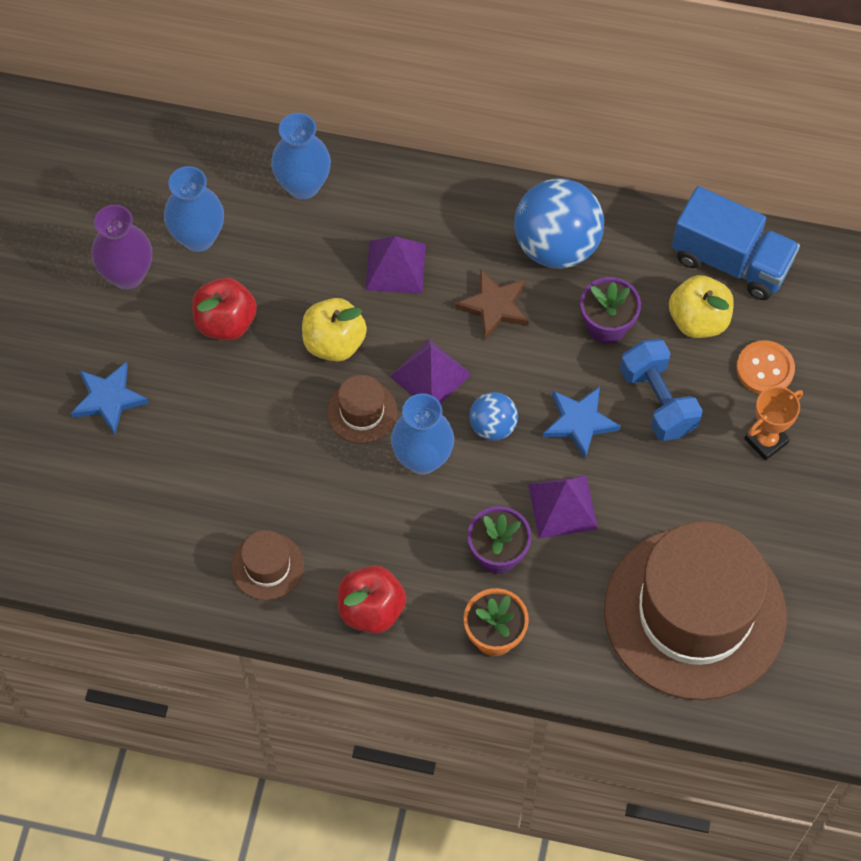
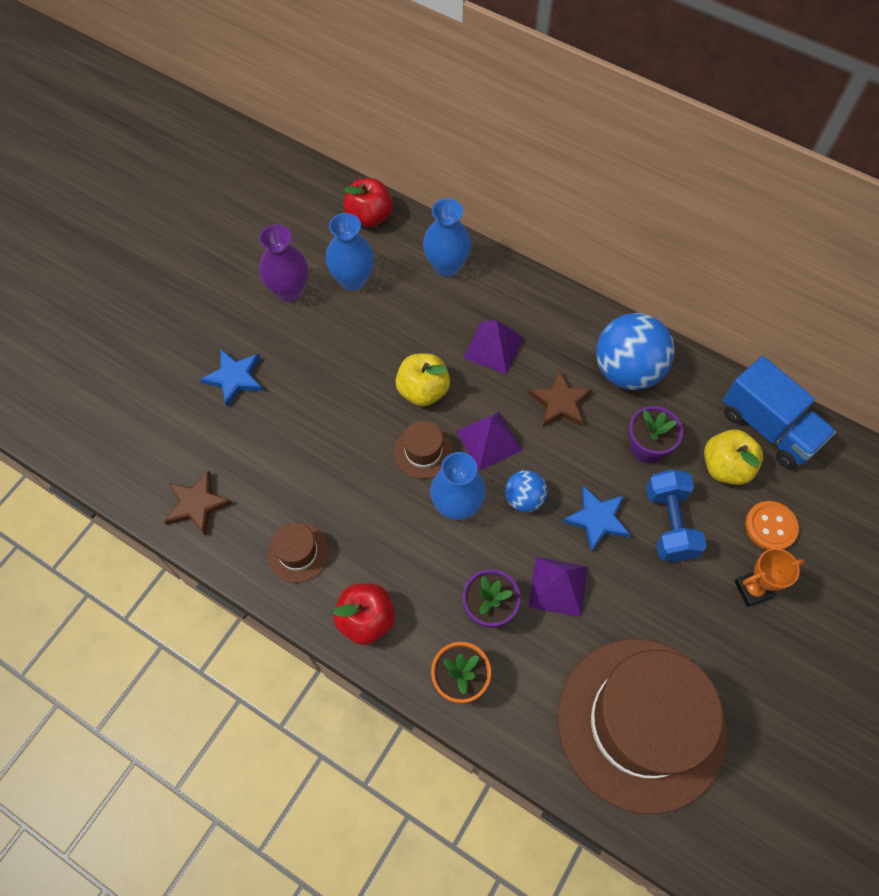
camera: 20 degrees right, 0 degrees up
red apple [192,278,257,341] -> red apple moved to [343,178,393,228]
none -> brown star [164,470,232,536]

